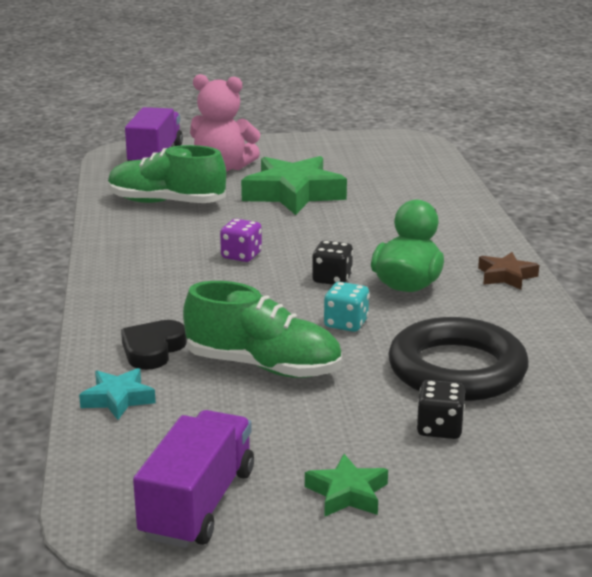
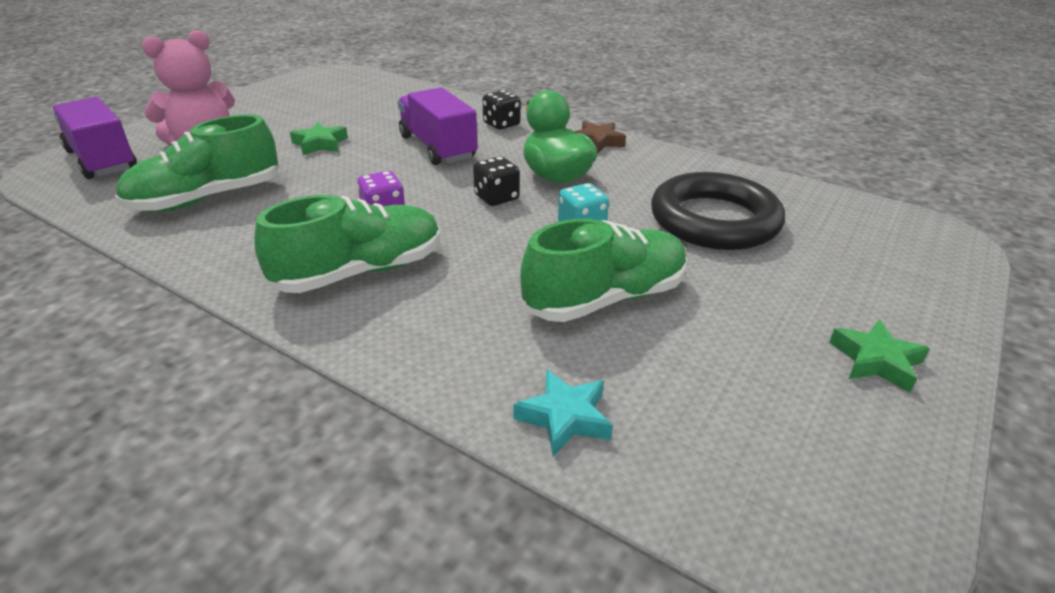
camera: 50 degrees left, 10 degrees up
black heart [121,320,187,370] -> none
purple truck [133,410,254,548] -> purple truck moved to [398,87,477,165]
green star [241,156,347,215] -> green star [290,122,348,155], size x0.50
black dice [416,380,465,439] -> black dice moved to [482,90,521,130]
none -> green shoe [254,195,440,293]

